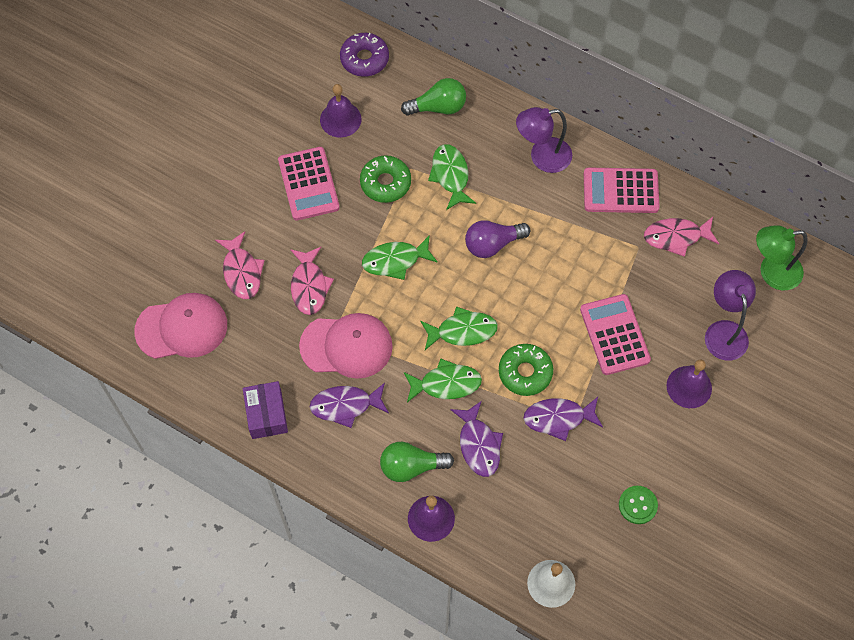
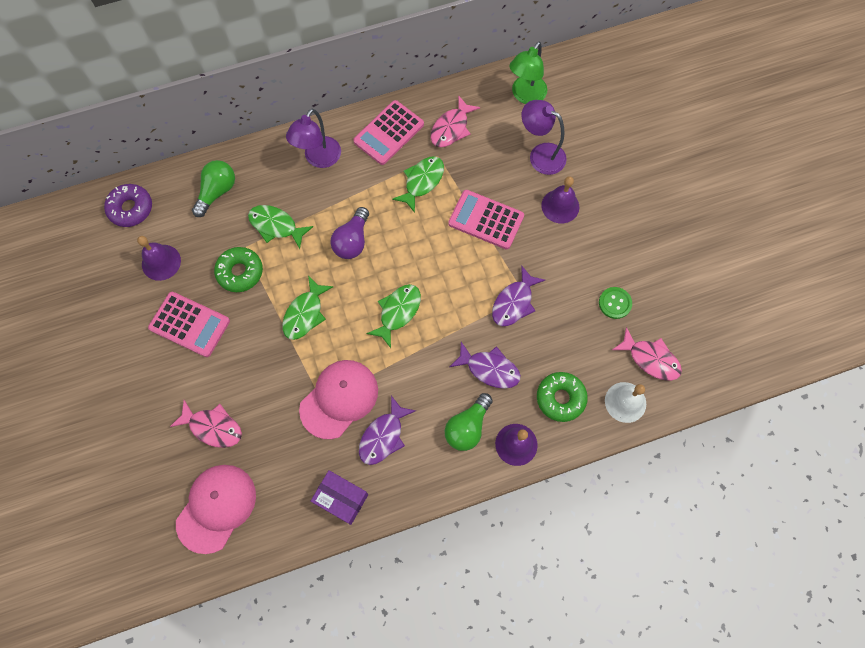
camera: 50 degrees left, 5 degrees up
pink fish [290,247,334,315] -> pink fish moved to [612,327,682,381]
green fish [403,358,482,402] -> green fish moved to [392,156,444,213]
green donut [499,344,553,396] -> green donut moved to [537,372,588,422]

